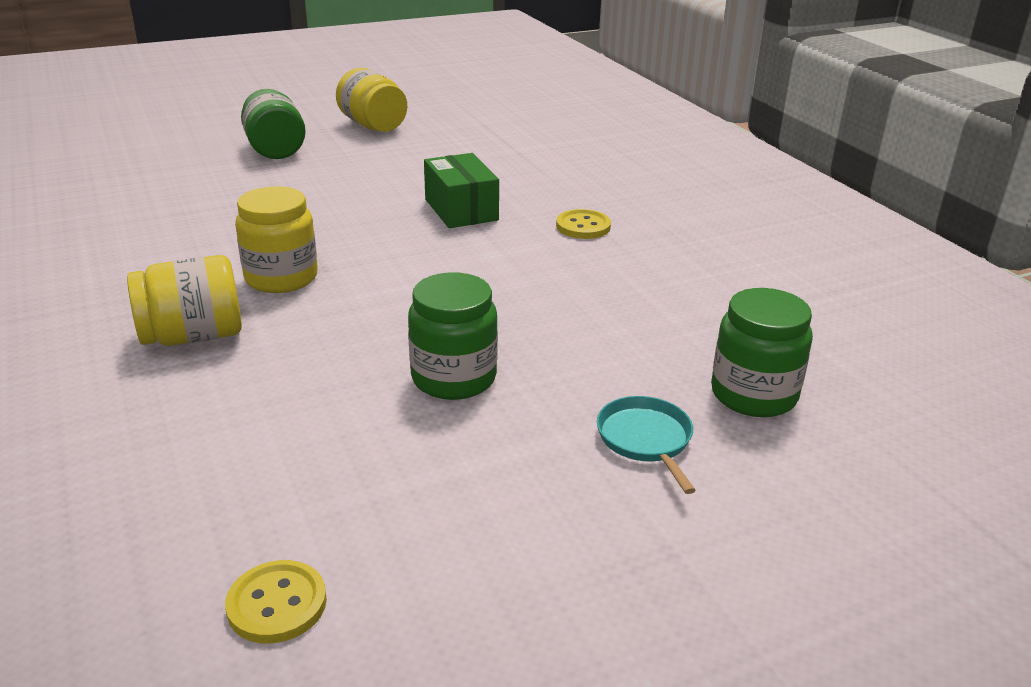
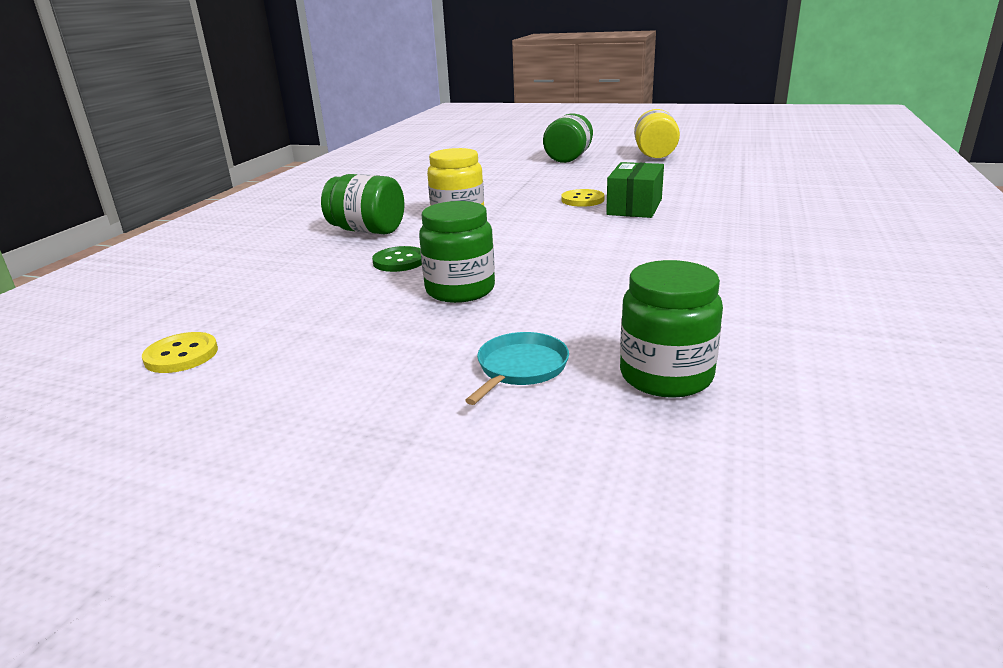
camera: 45 degrees right, 5 degrees down
yellow jar [127,255,242,346] -> green jar [321,174,404,234]
yellow button [556,209,611,239] -> yellow button moved to [561,189,605,207]
none -> green button [372,246,422,272]

